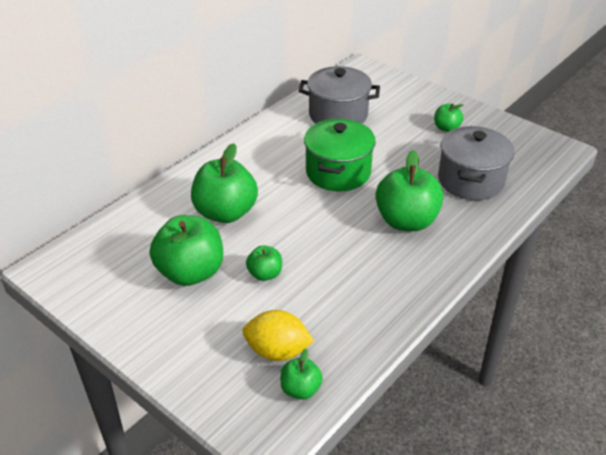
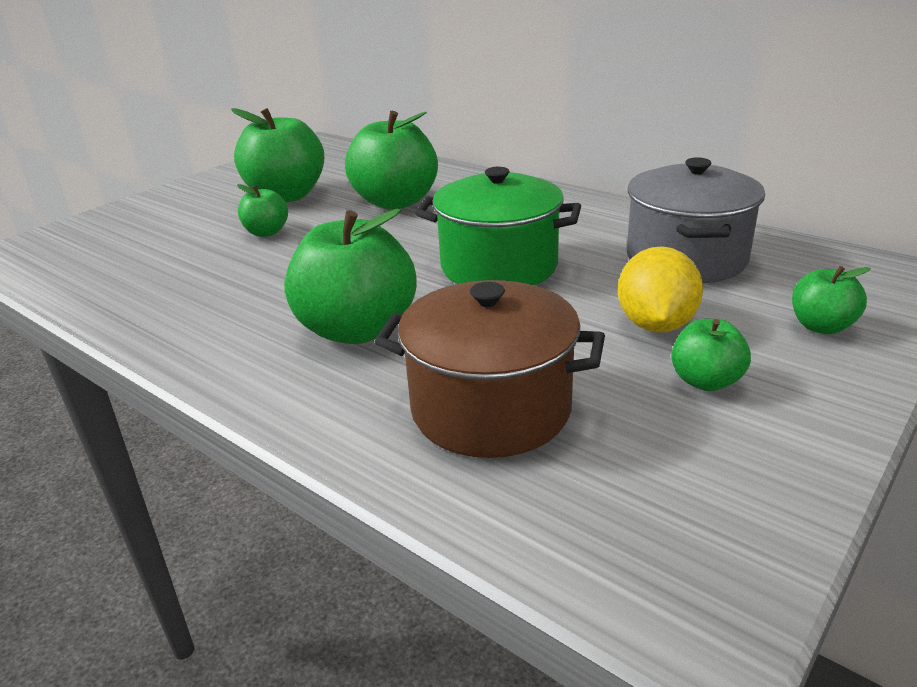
camera: 90 degrees right, 10 degrees down
yellow lemon [242,310,314,361] -> yellow lemon moved to [618,246,703,333]
green apple [280,349,323,400] -> green apple moved to [792,266,871,334]
grey pot [438,126,514,200] -> brown pot [375,280,605,458]

